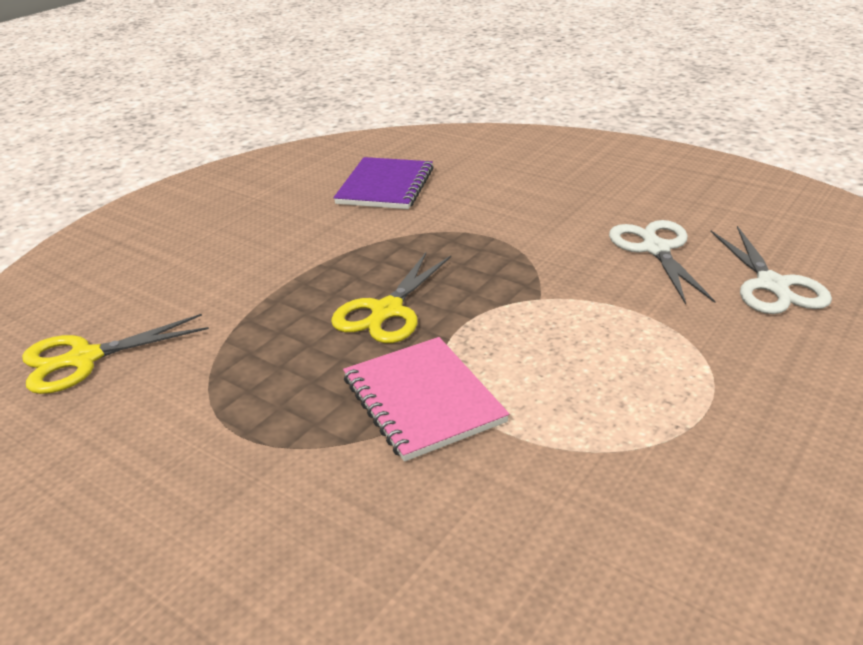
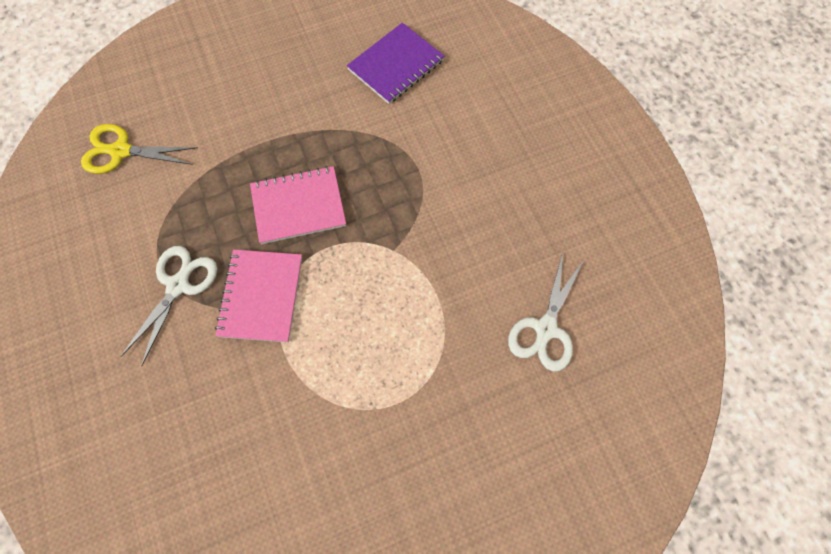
camera: 30 degrees right, 35 degrees up
yellow scissors [331,253,451,343] -> pink notebook [250,166,346,244]
white scissors [609,220,716,305] -> white scissors moved to [120,246,217,366]

